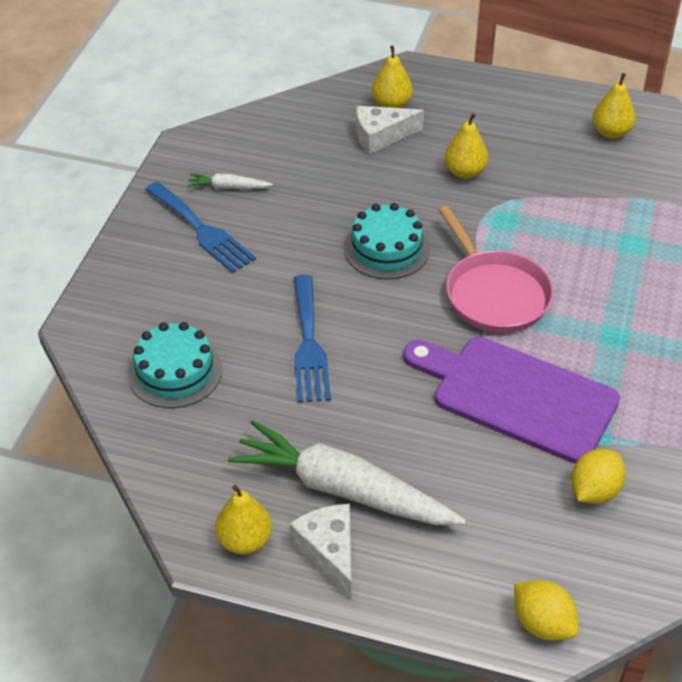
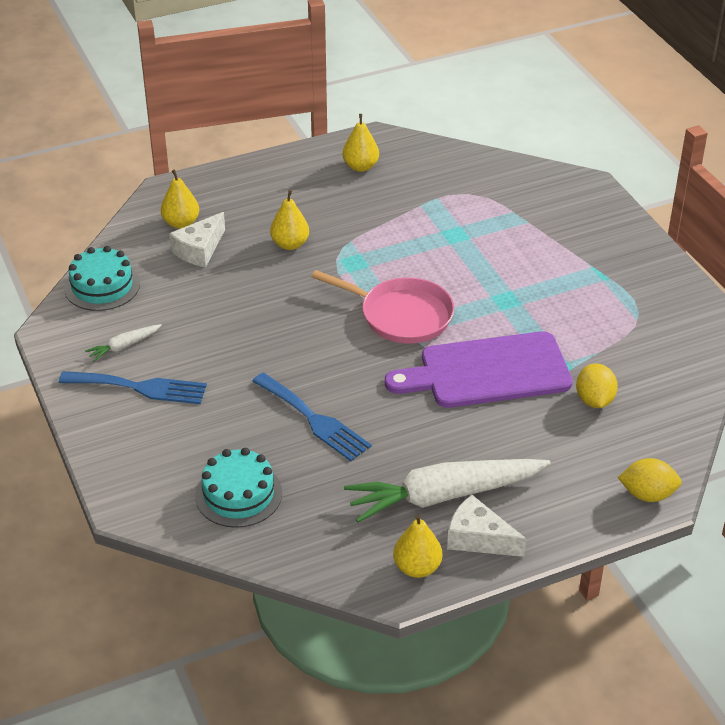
camera: 40 degrees left, 5 degrees down
turquoise cake [344,203,430,279] -> turquoise cake moved to [64,246,140,311]

